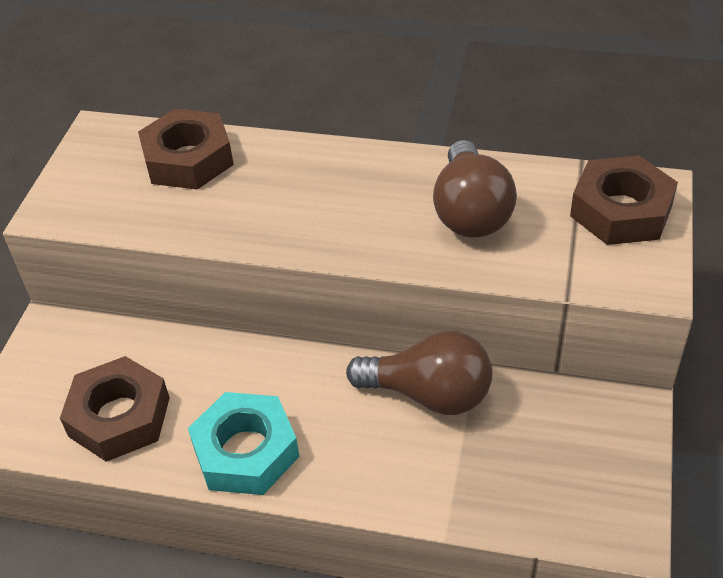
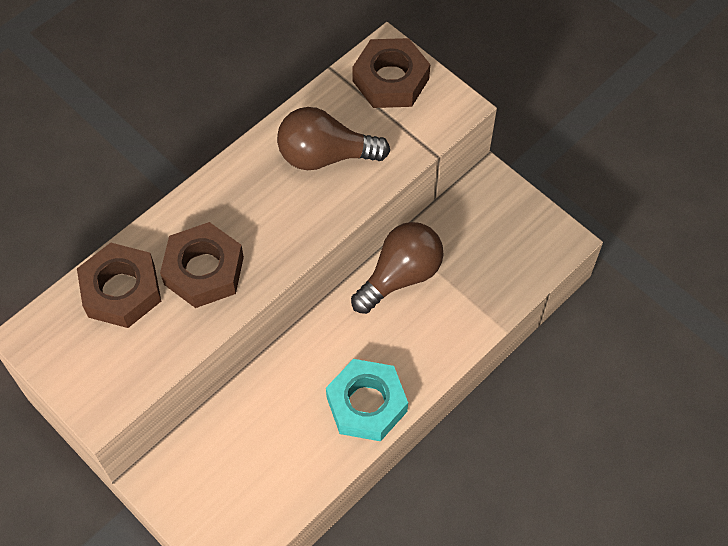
camera: 60 degrees left, 15 degrees up
brown nut [60,356,170,462] -> brown nut moved to [160,222,244,308]
brown light bulb [433,140,517,238] -> brown light bulb turned 150 degrees clockwise [277,107,390,170]

